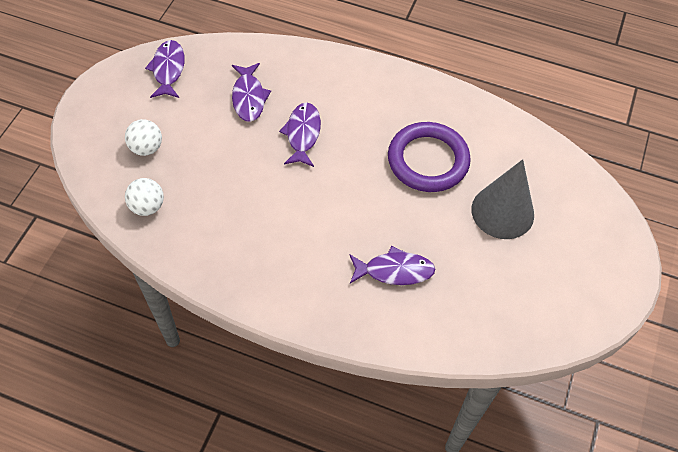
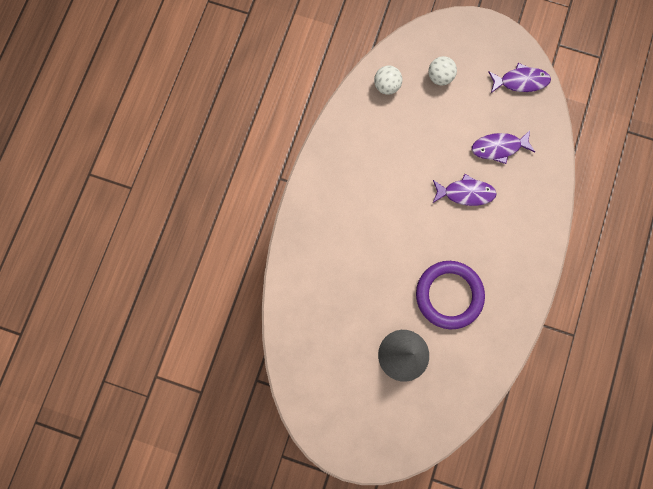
camera: 90 degrees right, 20 degrees up
purple fish [349,246,435,285] -> none

